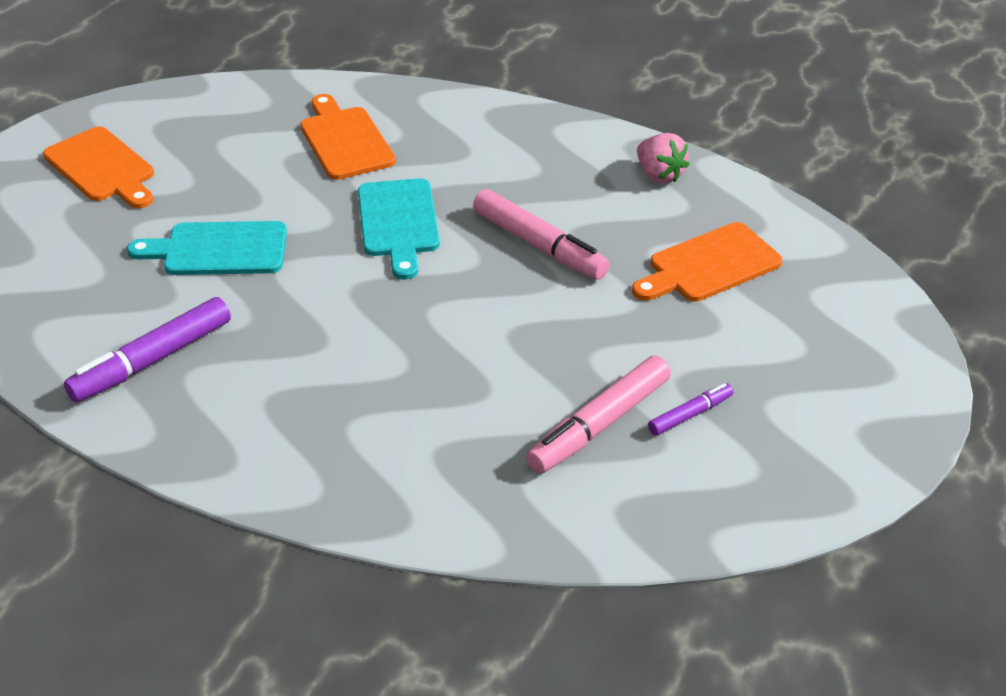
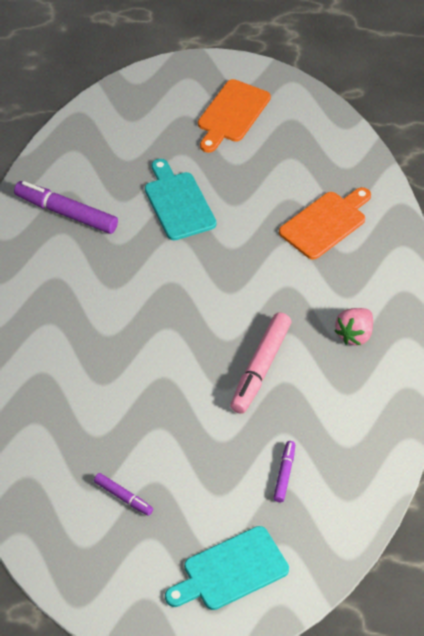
camera: 70 degrees right, 10 degrees up
turquoise cutting board [358,178,440,280] -> turquoise cutting board moved to [165,526,289,610]
pink marker [526,356,671,474] -> none
orange cutting board [632,222,782,302] -> purple marker [273,441,295,502]
pink strawberry [637,133,690,183] -> pink strawberry moved to [335,308,373,346]

